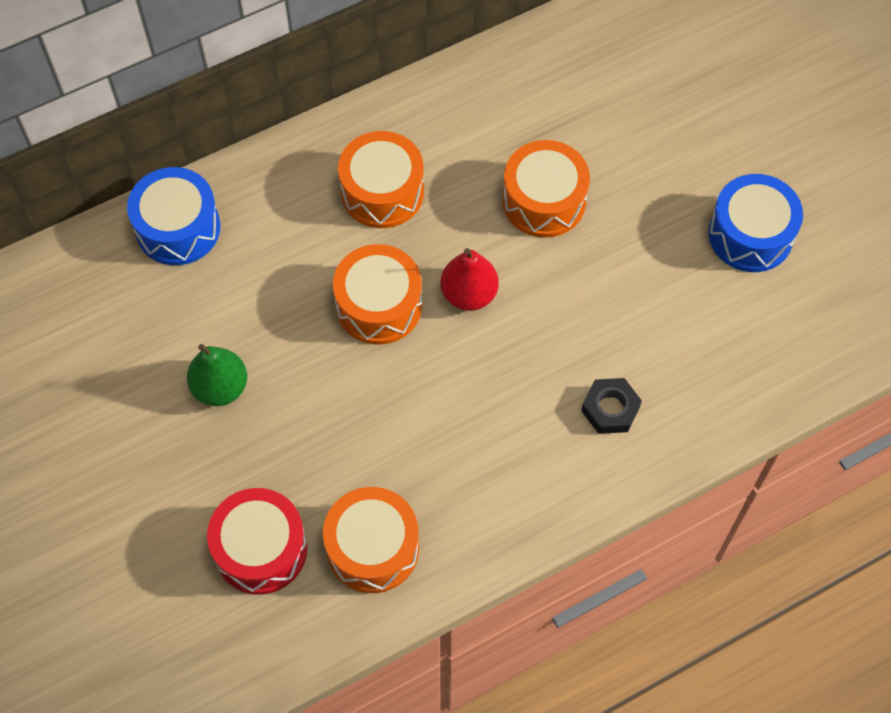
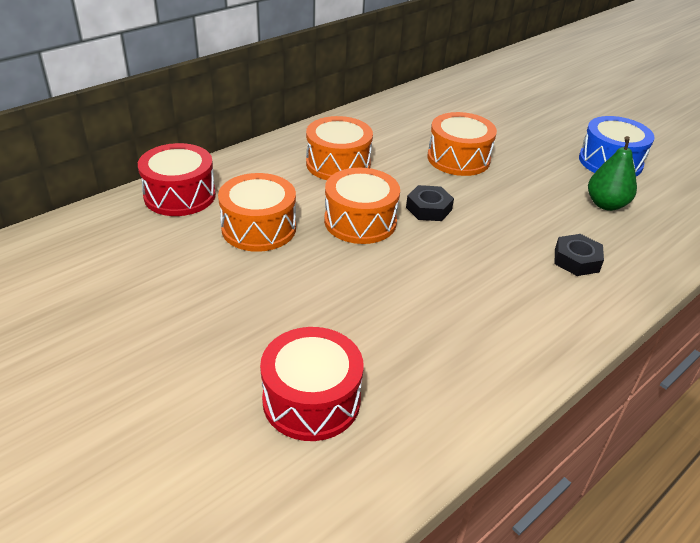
camera: 15 degrees left, 25 degrees down
blue drum [127,167,220,265] -> red drum [138,143,216,216]
green pear [187,344,247,406] -> green pear moved to [588,136,637,211]
orange drum [323,487,419,593] -> orange drum moved to [218,173,296,252]
red pear [440,248,499,311] -> black nut [406,185,454,221]

